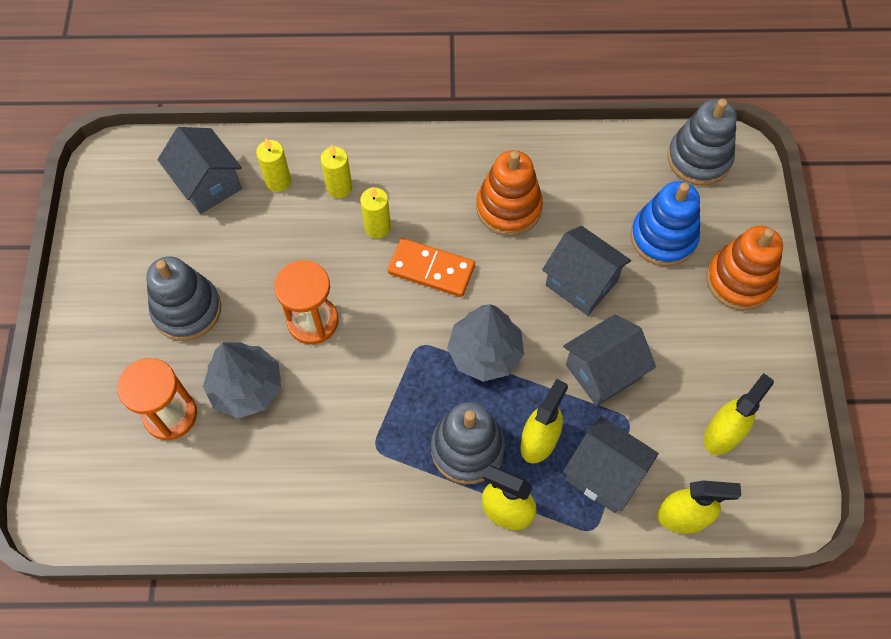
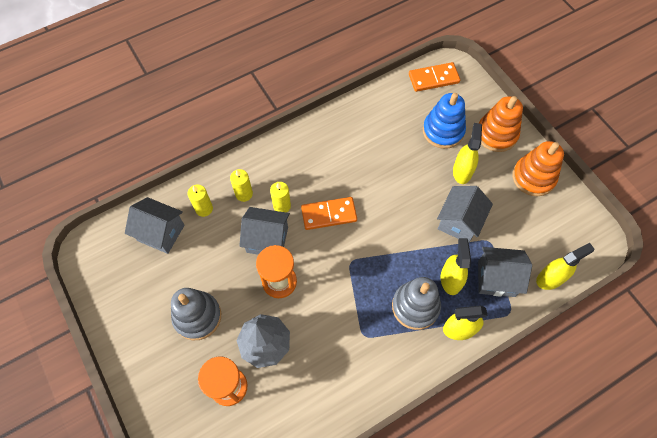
camera: 30 degrees left, 0 degrees up
grey tree [447,304,524,382] -> none
orange stacking toy [476,150,543,236] -> orange stacking toy moved to [513,141,564,196]
grey house [542,226,631,316] -> grey house moved to [239,207,290,255]
grey stacking toy [667,99,737,186] -> orange domino [409,62,460,92]
yellow spray bottle [704,373,774,455] -> yellow spray bottle moved to [453,123,482,184]

